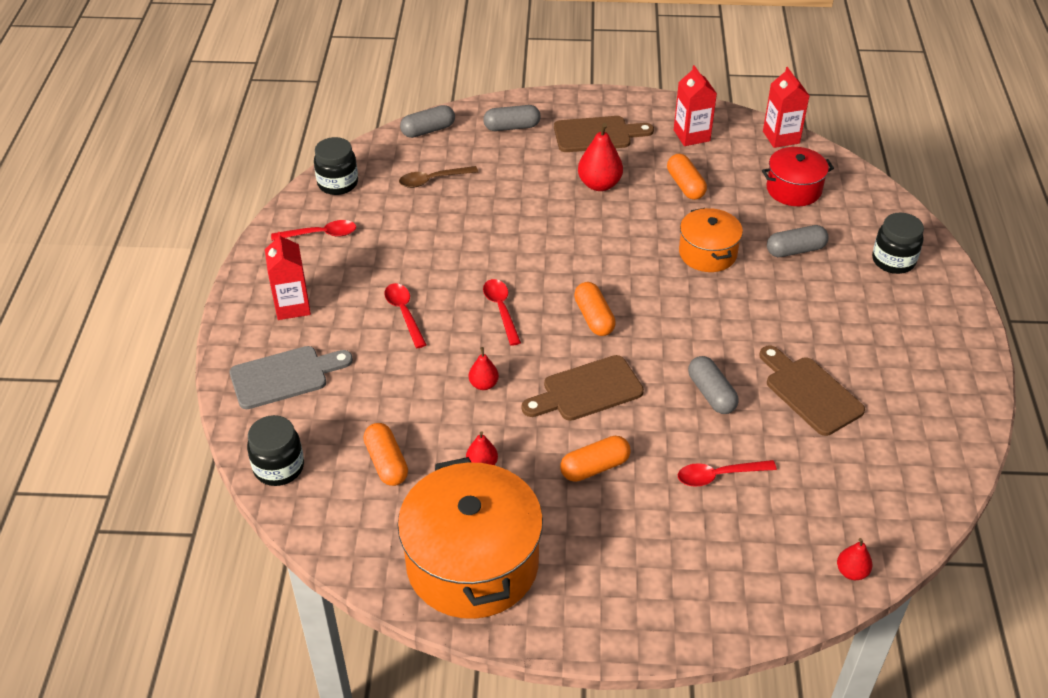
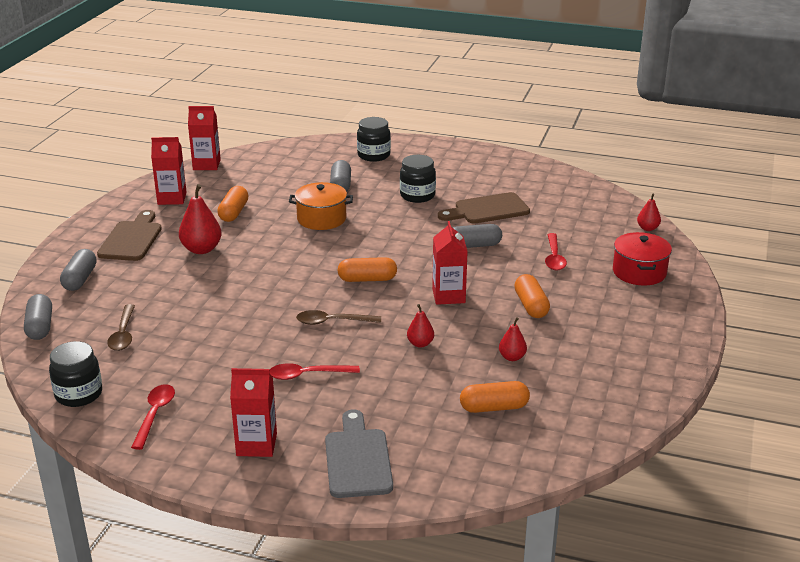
camera: 75 degrees left, 15 degrees down
black jar [247,415,304,486] -> black jar moved to [400,155,436,203]
orange pot [398,457,543,619] -> none
red spoon [483,279,521,346] -> brown spoon [296,310,381,325]
brown cutting board [522,355,644,421] -> red carton [432,221,468,305]
orange capsule [667,154,707,200] -> orange capsule turned 75 degrees counterclockwise [217,186,249,222]
red pot [762,147,834,206] -> red pot moved to [613,232,672,286]

